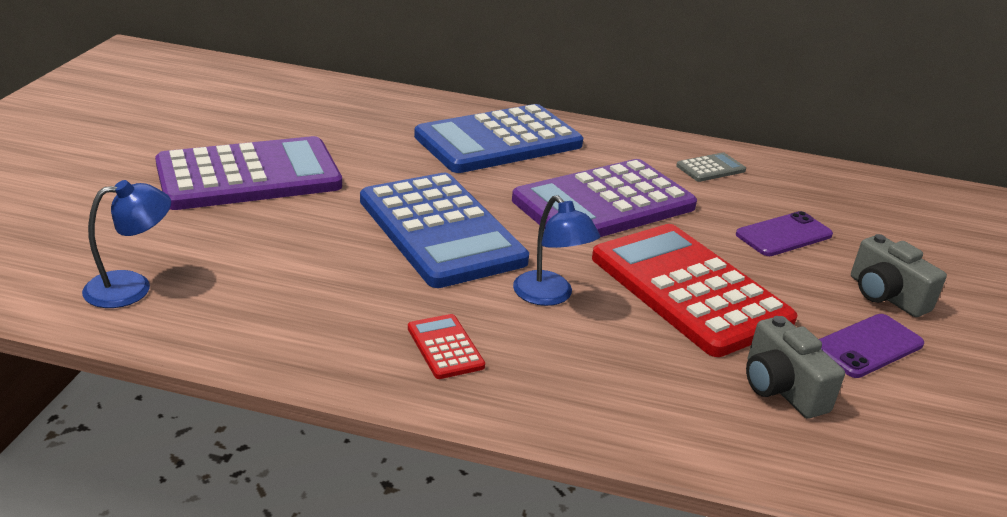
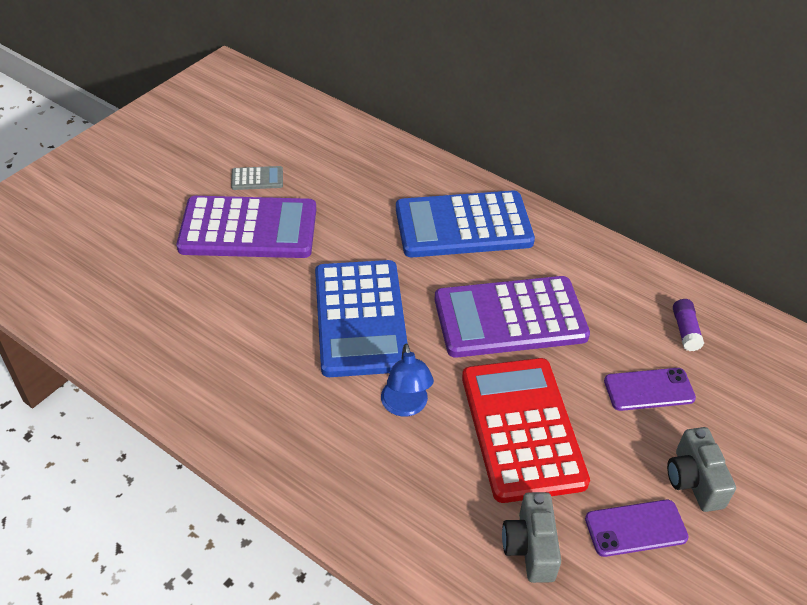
camera: 25 degrees right, 15 degrees up
blue lamp [82,180,171,308] -> none
red calculator [408,314,485,379] -> none
grey calculator [676,152,746,182] -> grey calculator moved to [231,166,283,190]
none -> purple glue stick [673,299,704,351]

